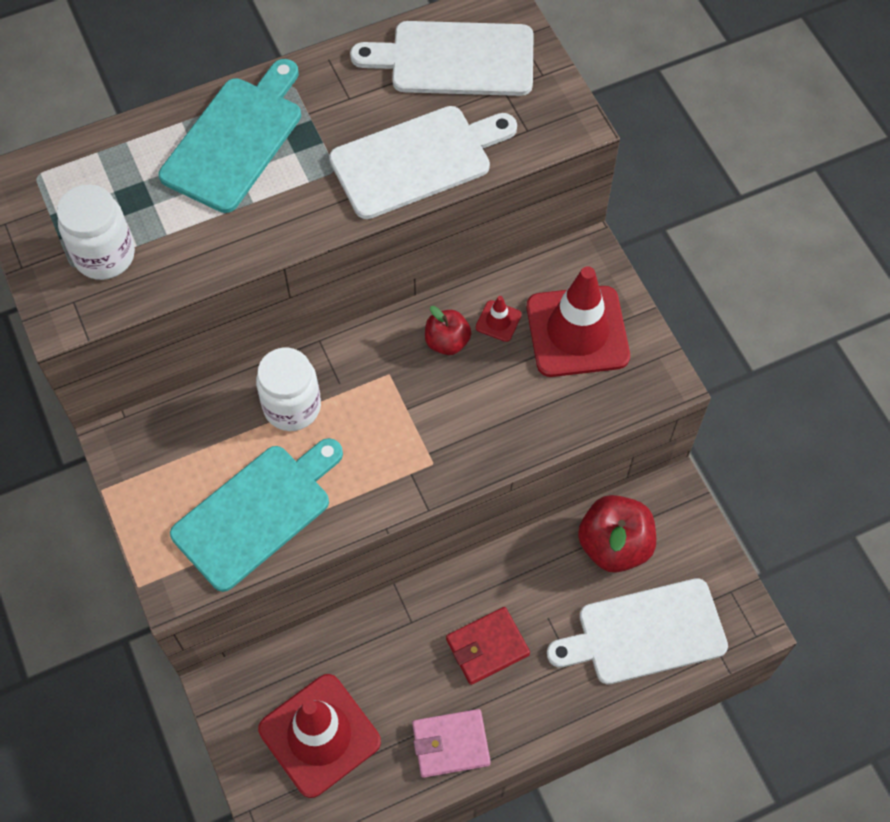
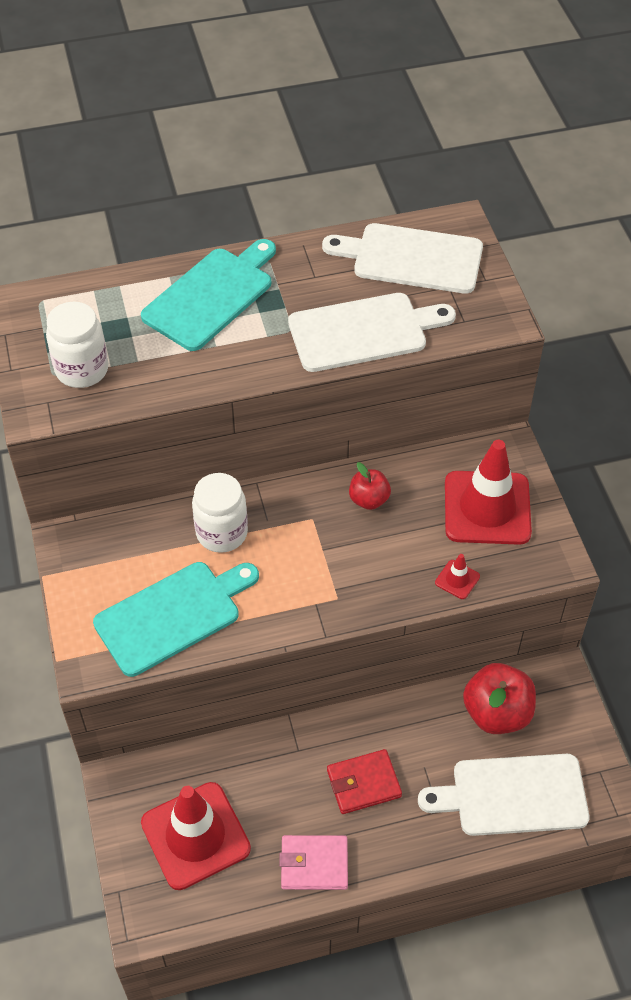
camera: 10 degrees right, 10 degrees down
red traffic cone [476,296,522,342] -> red traffic cone moved to [435,554,480,599]

